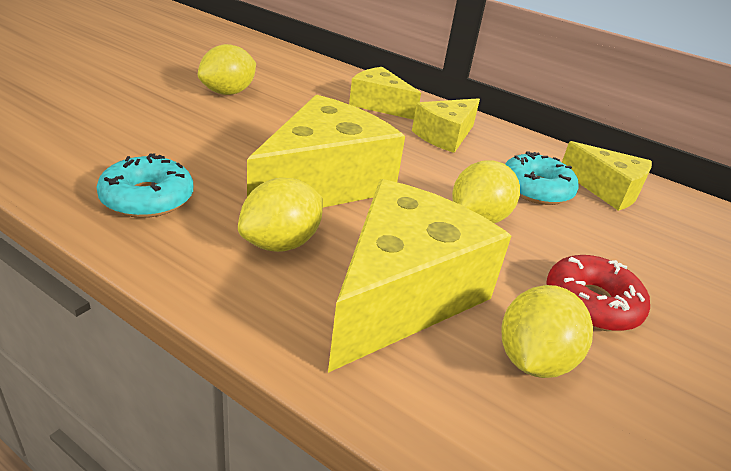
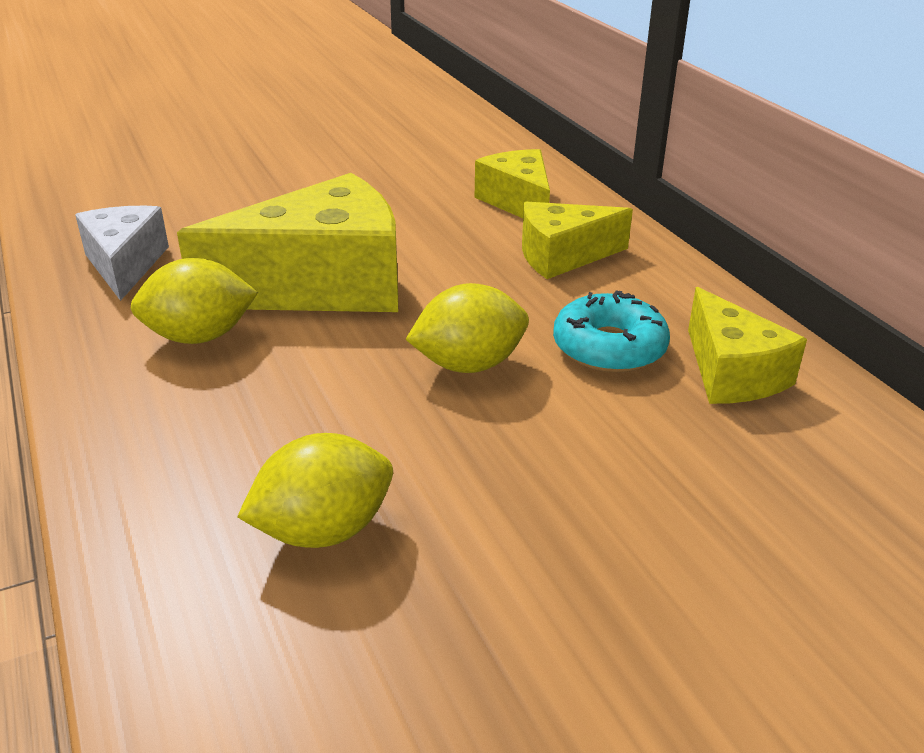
camera: 35 degrees right, 0 degrees up
turquoise donut [96,153,193,218] -> white cheese [75,206,169,301]
yellow lemon [198,44,256,95] -> none
yellow cheese [328,179,511,373] -> none
red donut [546,255,650,331] -> none

